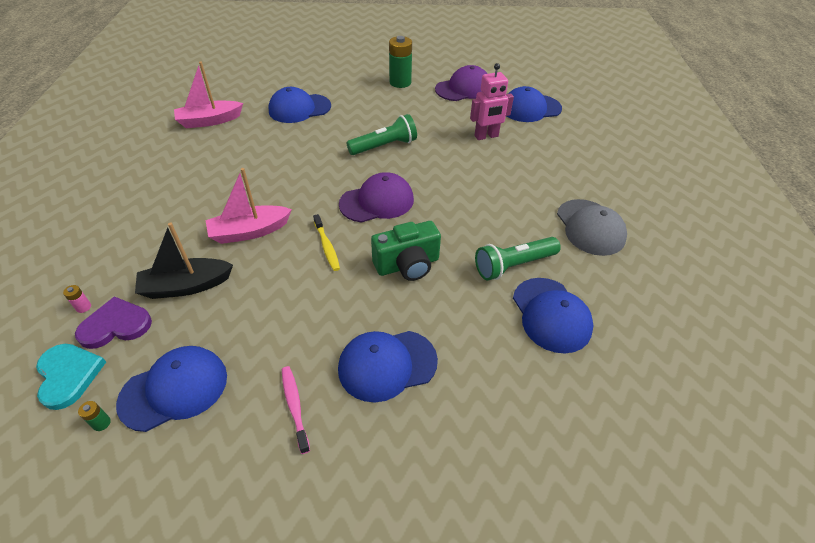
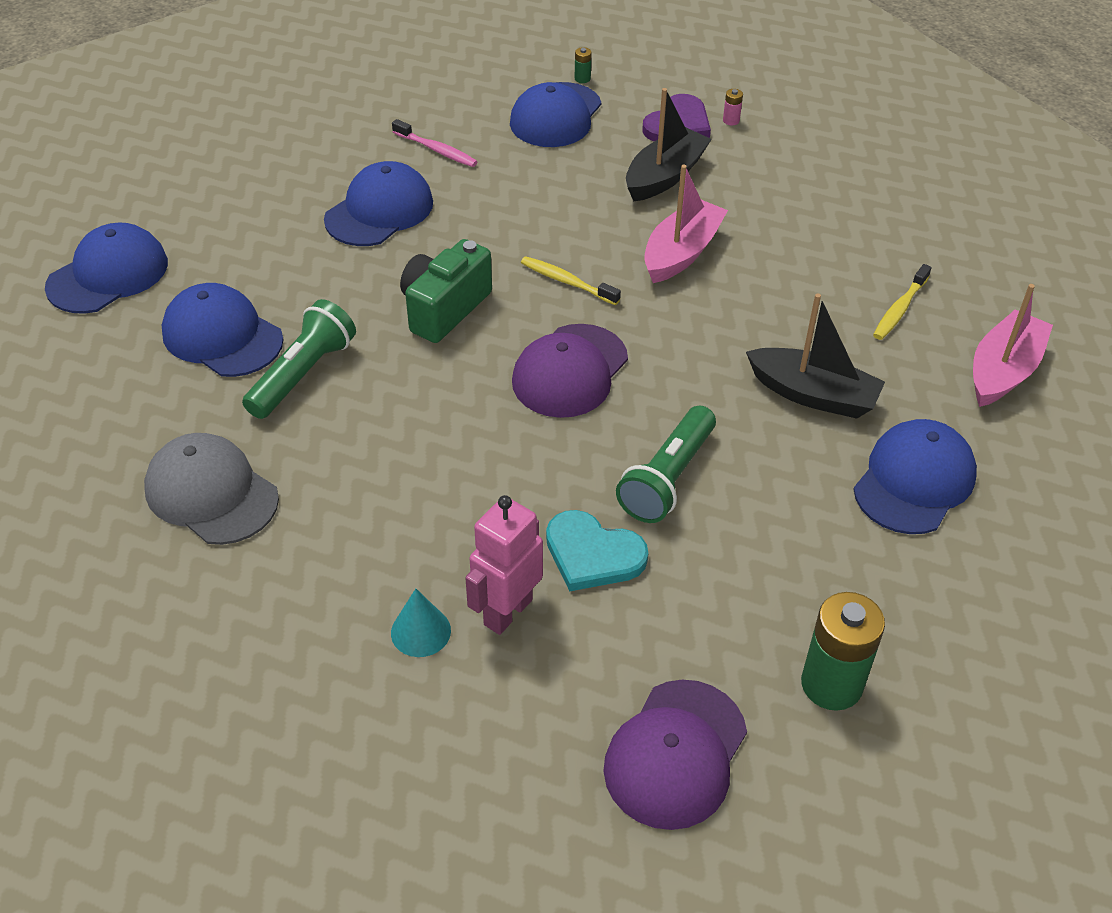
camera: 145 degrees right, 0 degrees up
turquoise heart [36,344,106,410] -> turquoise heart moved to [546,510,648,591]
blue cap [507,86,562,122] -> blue cap moved to [45,223,168,314]
none -> turquoise cone [391,589,451,657]
none -> black boat [746,293,885,419]
none -> yellow toothbrush [873,264,931,340]

